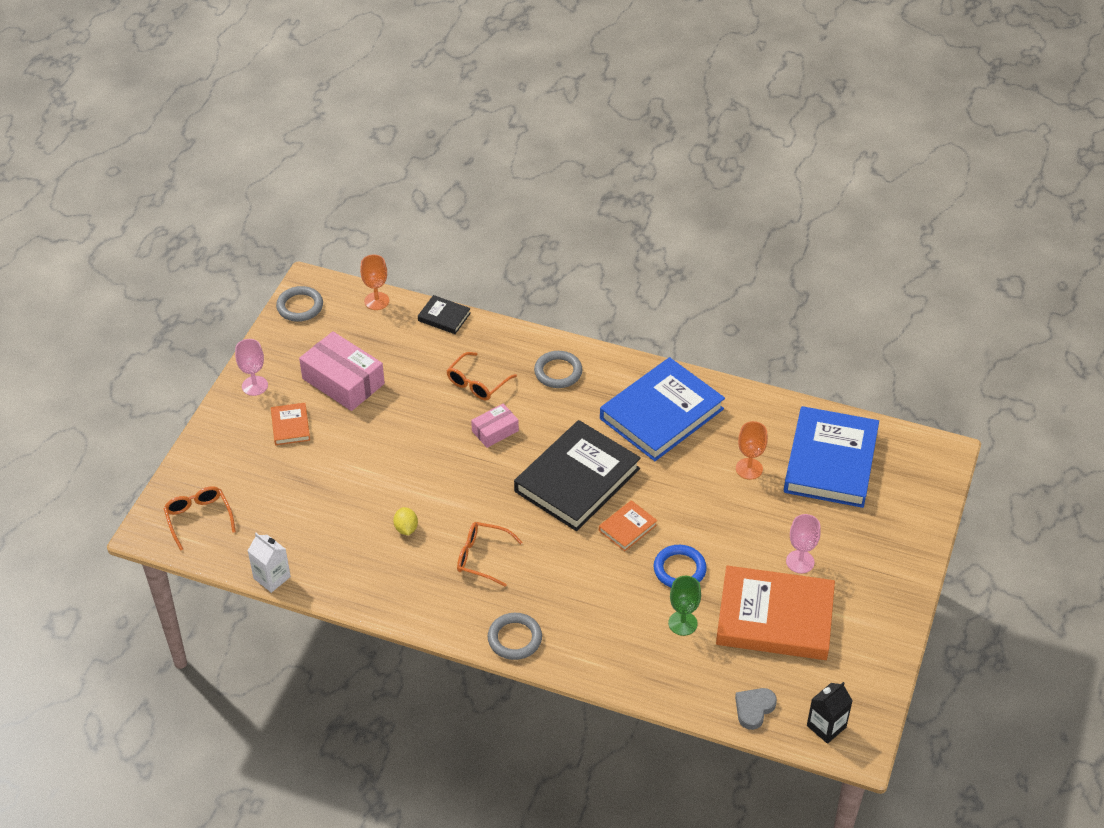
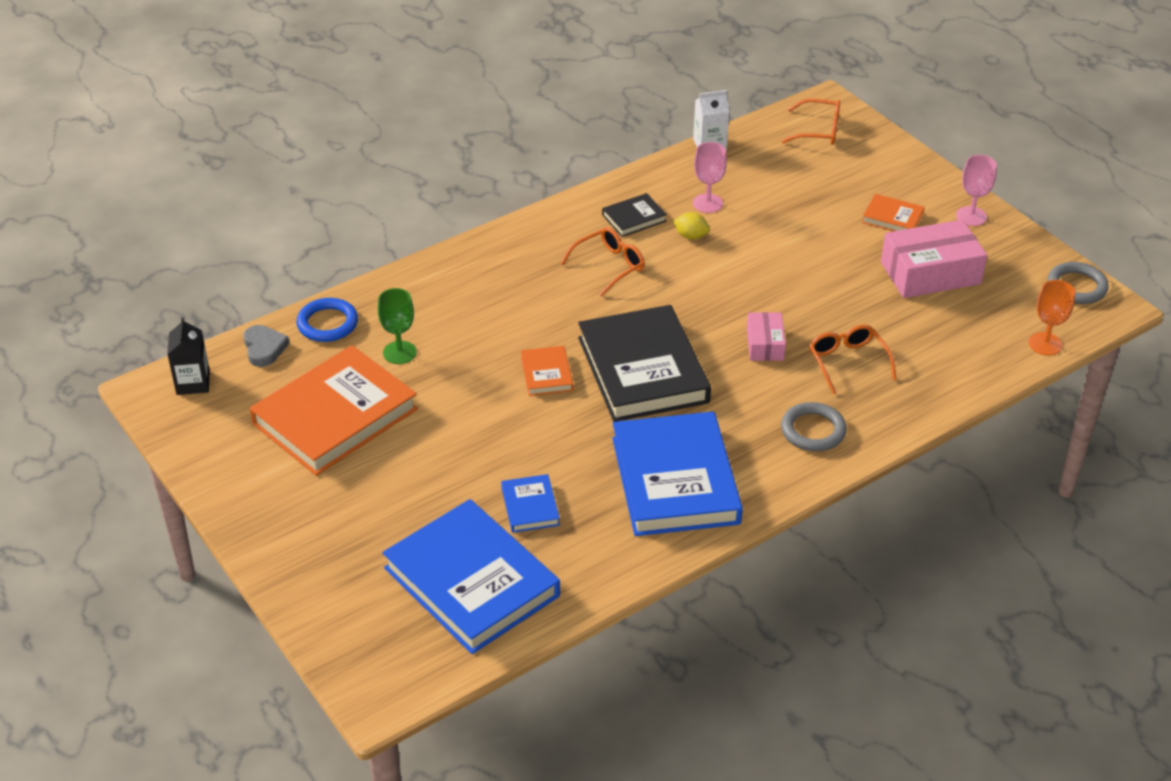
camera: 125 degrees right, 5 degrees down
black book [418,295,471,334] -> black book moved to [602,193,667,237]
grey ring [488,613,542,660] -> none
blue ring [654,545,707,587] -> blue ring moved to [296,298,358,342]
orange goblet [736,421,768,480] -> blue book [501,474,560,533]
pink goblet [786,514,821,573] -> pink goblet moved to [693,142,727,213]

